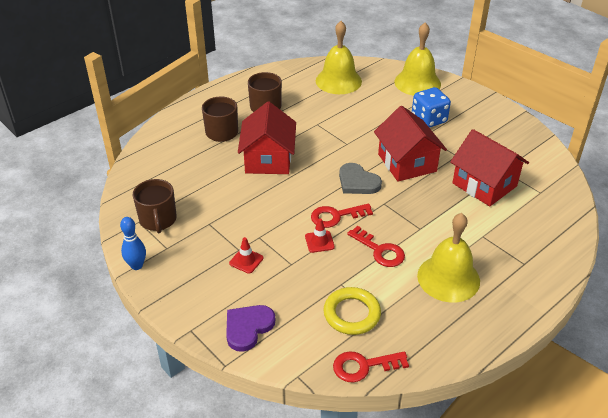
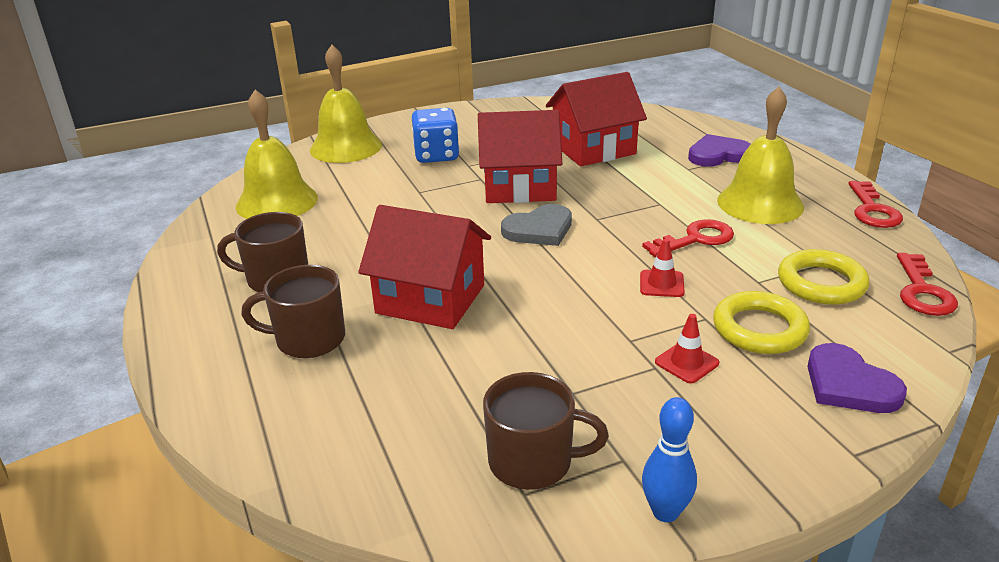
camera: 70 degrees left, 10 degrees down
red key [311,203,373,228] -> red key moved to [848,181,903,228]
none -> purple heart [688,134,751,167]
none -> yellow ring [713,291,810,354]

